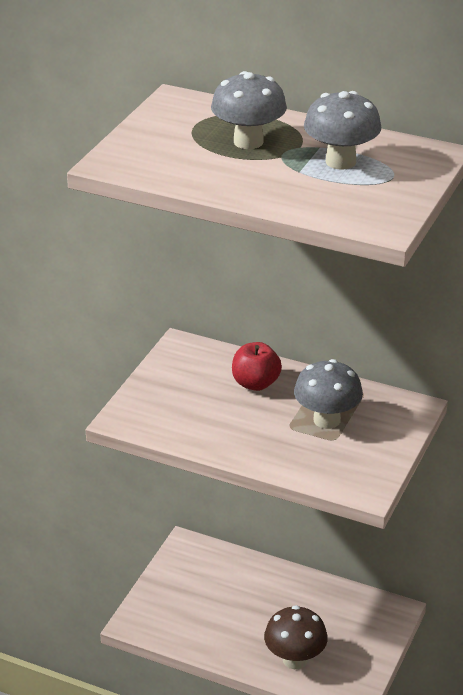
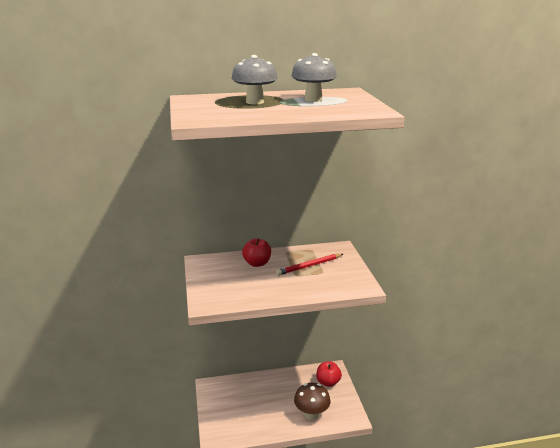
camera: 35 degrees left, 10 degrees down
grey mushroom [294,359,363,429] -> red pencil [276,254,343,275]
none -> red apple [316,361,342,387]

